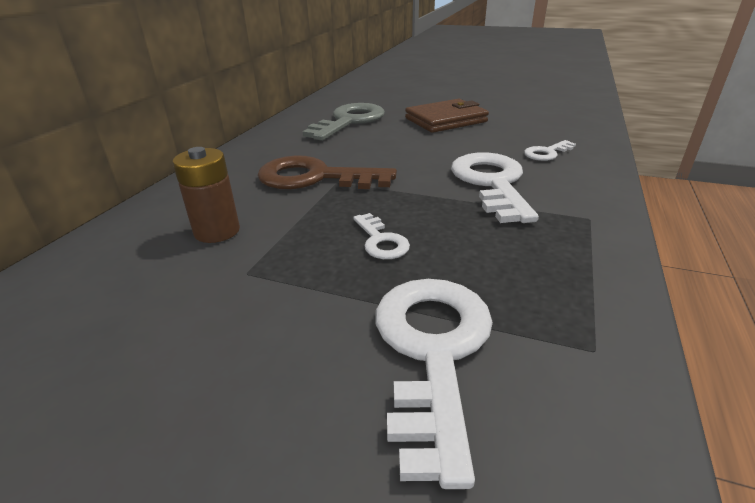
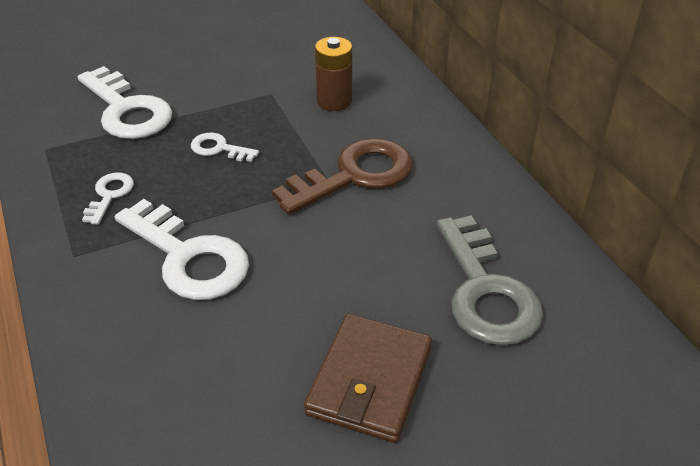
camera: 135 degrees right, 10 degrees up
white key [524,140,576,161] -> white key moved to [82,172,134,225]

